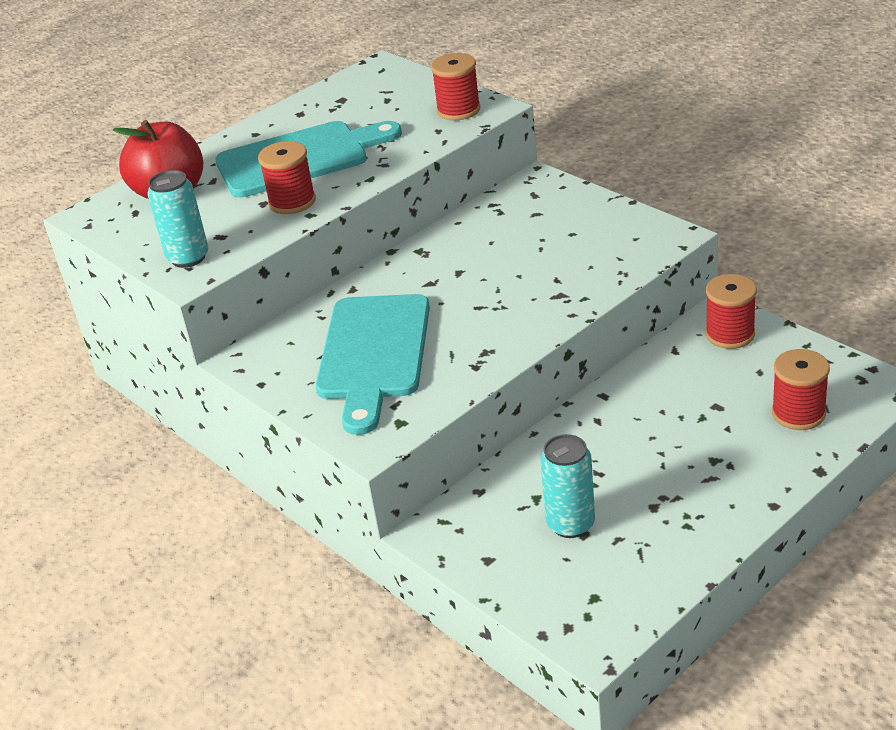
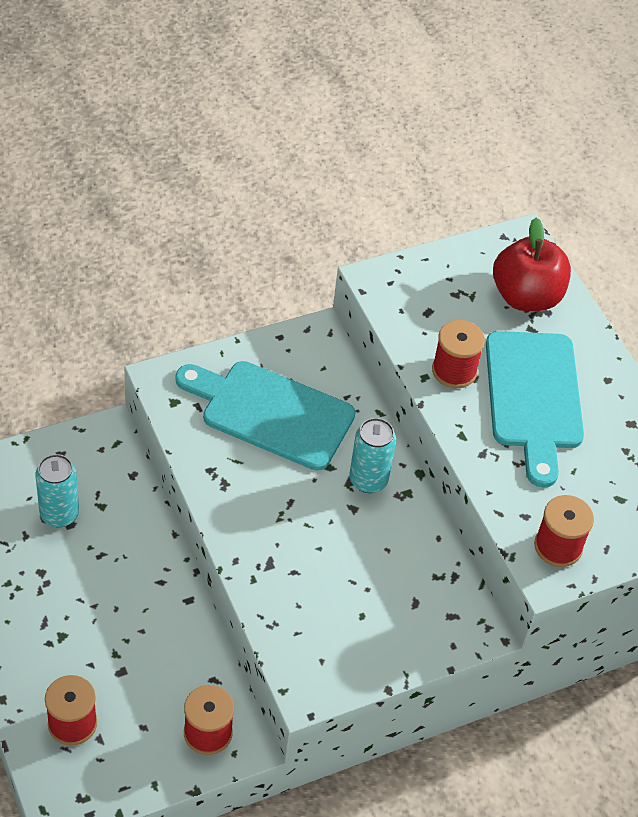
camera: 100 degrees right, 15 degrees up
turquoise can [148,170,208,268] -> turquoise can moved to [349,418,396,493]

